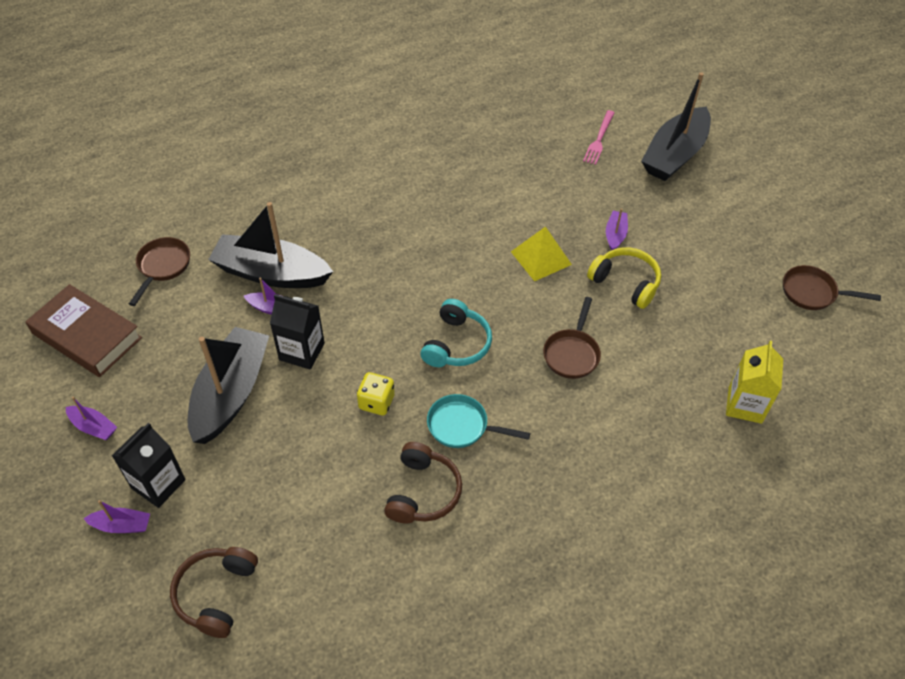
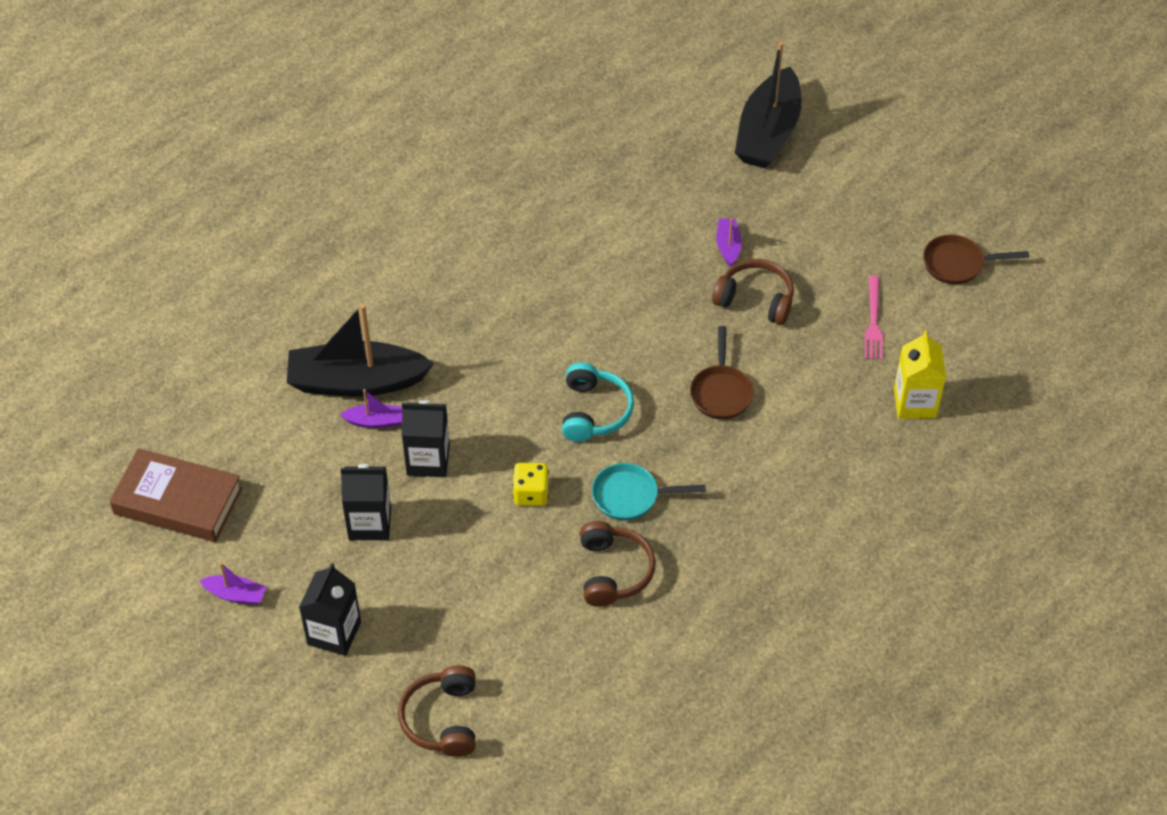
camera: 15 degrees left, 0 degrees up
purple boat [83,500,150,533] -> none
brown pan [129,237,190,306] -> none
black boat [188,327,269,444] -> black carton [341,464,391,540]
yellow pyramid [511,226,572,281] -> none
pink fork [583,110,615,165] -> pink fork moved to [865,276,883,360]
yellow headphones [587,247,661,309] -> brown headphones [712,259,794,325]

